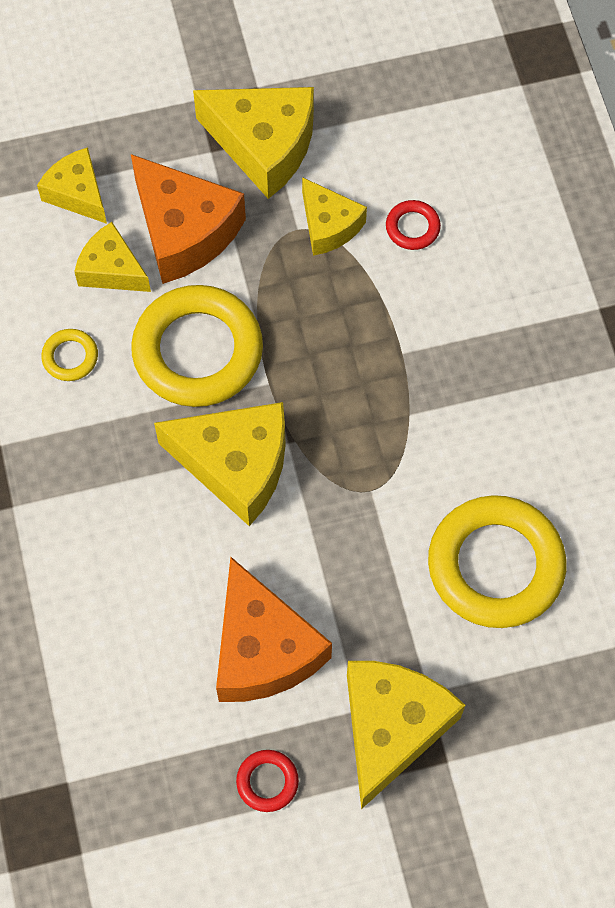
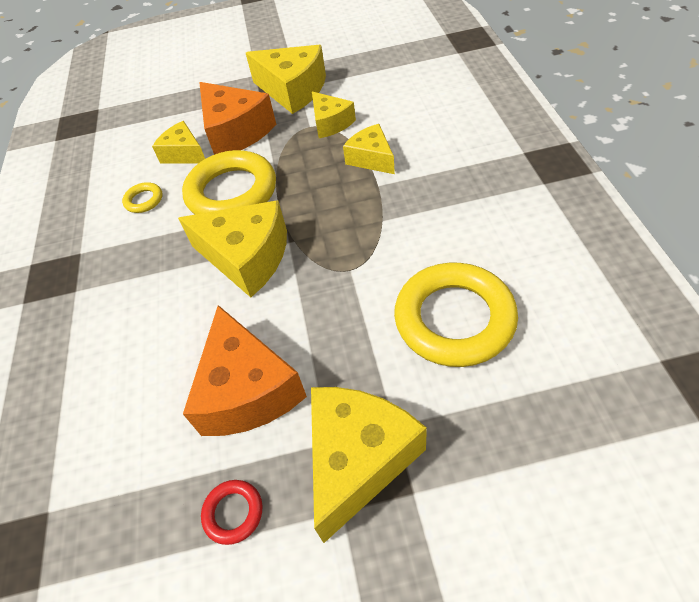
camera: 10 degrees right, 15 degrees down
yellow cheese [37,147,107,224] -> yellow cheese moved to [343,124,395,174]
red ring [386,200,441,250] -> none

